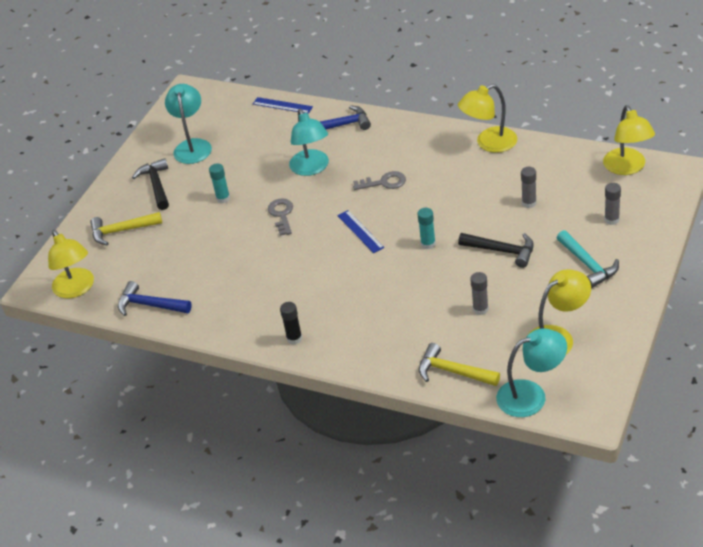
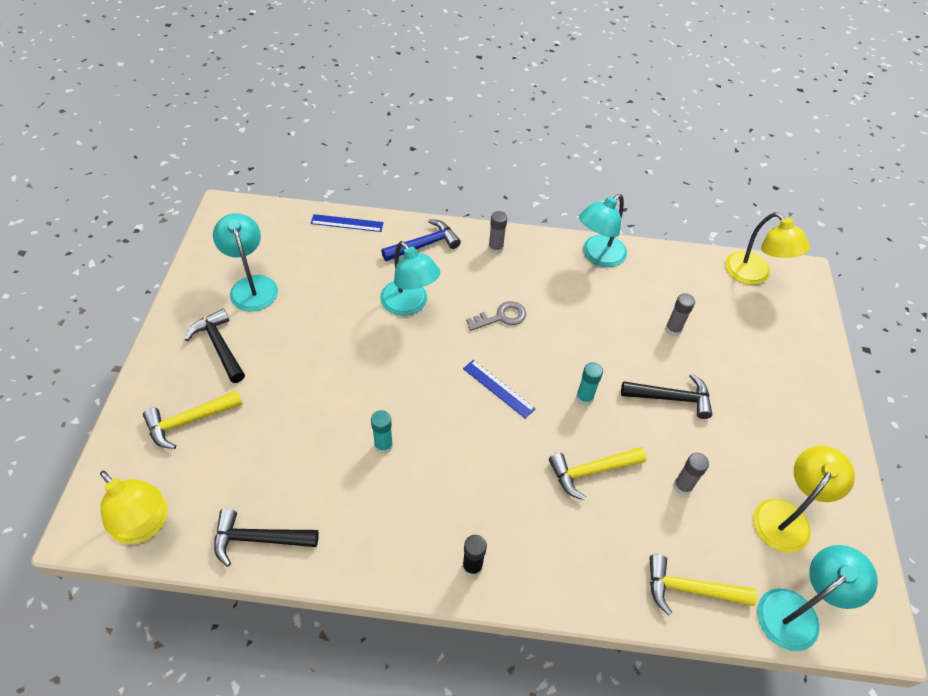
camera: 25 degrees left, 10 degrees up
blue hammer [118,281,192,316] -> black hammer [214,509,319,567]
turquoise glue stick [209,163,230,203] -> turquoise glue stick moved to [371,410,393,454]
grey key [268,199,293,236] -> none
yellow lamp [458,84,517,153] -> turquoise lamp [579,194,627,267]
turquoise hammer [557,230,619,288] -> none
grey glue stick [605,183,621,225] -> grey glue stick moved to [488,211,507,254]
none -> yellow hammer [549,447,647,500]

